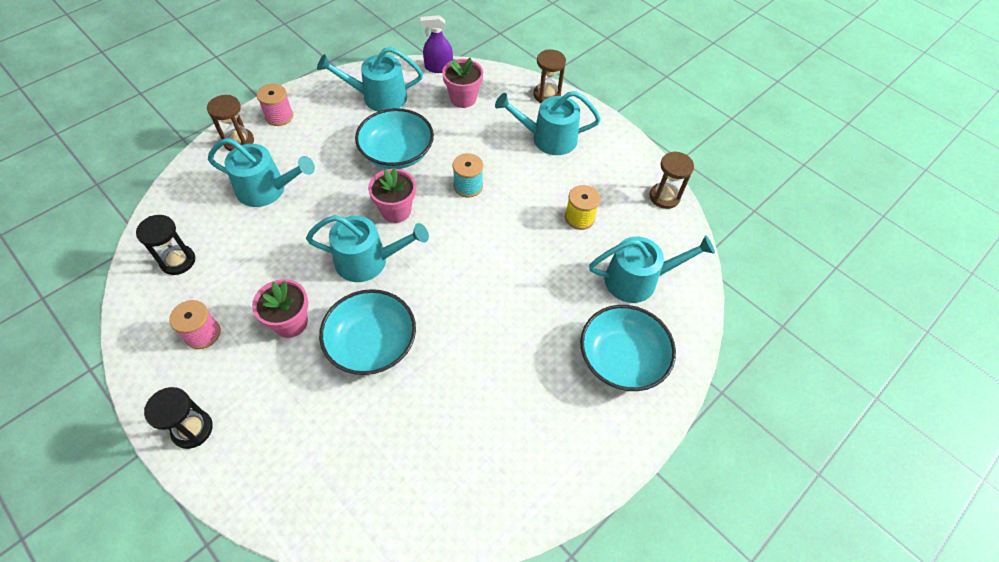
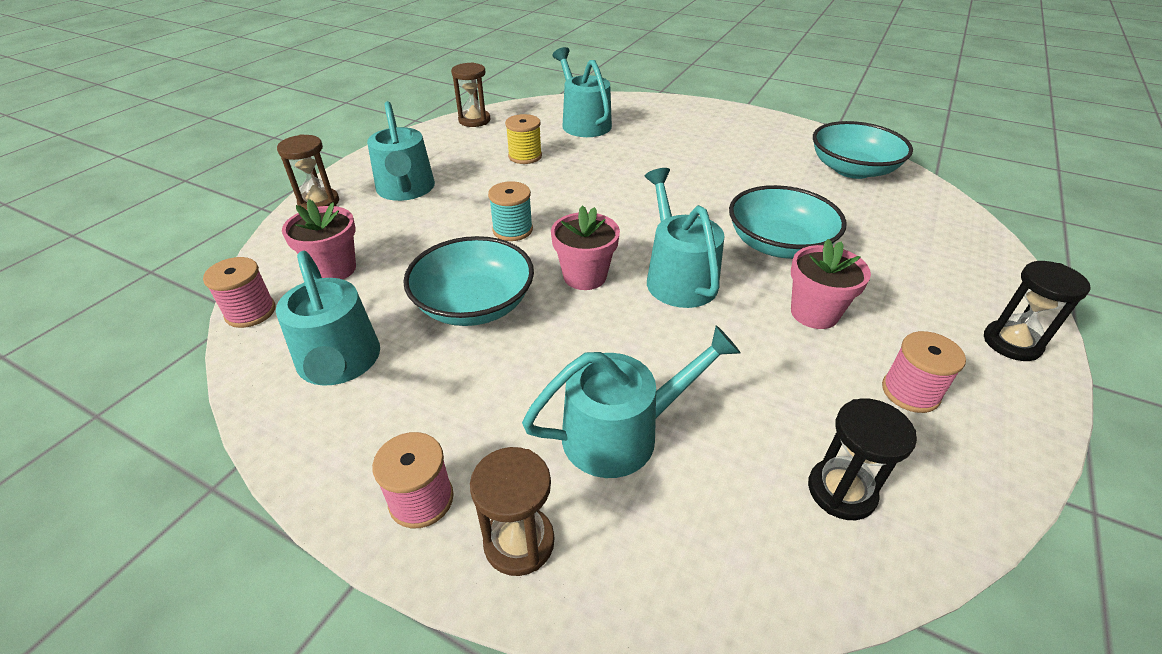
camera: 105 degrees left, 15 degrees down
turquoise watering can [208,138,315,207] -> turquoise watering can turned 75 degrees clockwise [522,325,741,478]
purple spray bottle [420,15,453,73] -> pink spool [203,257,275,328]
turquoise bowl [580,305,676,391] -> turquoise bowl moved to [813,121,913,179]

